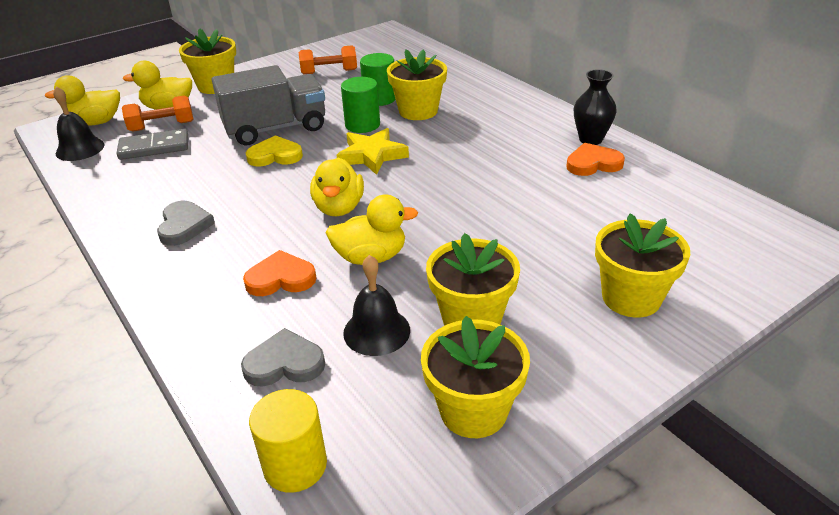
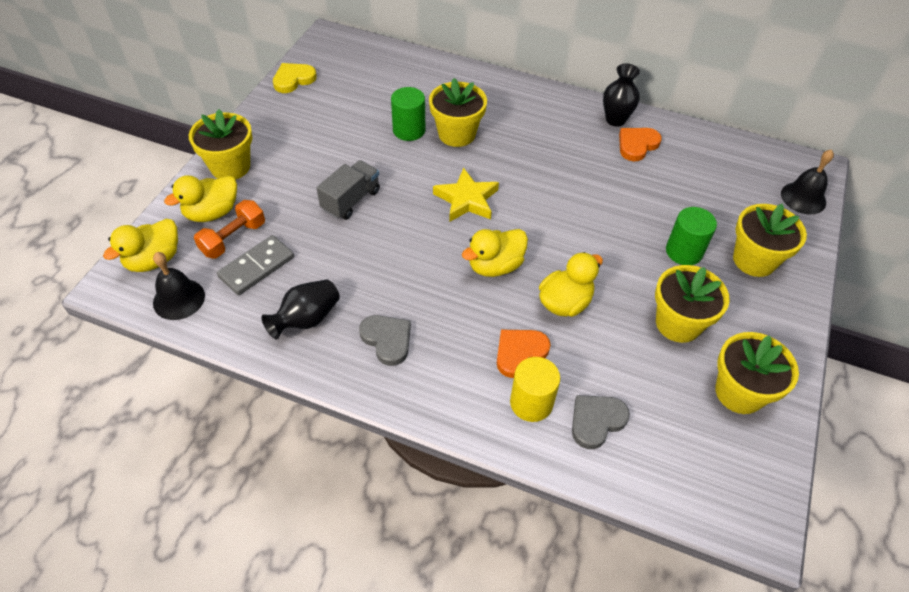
camera: 35 degrees left, 15 degrees up
grey truck [212,65,325,145] -> grey truck [317,160,380,220], size x0.63
yellow heart [246,135,303,166] -> yellow heart moved to [273,63,317,93]
yellow cylinder [249,389,327,493] -> yellow cylinder moved to [510,357,560,422]
orange dumbbell [299,45,357,75] -> none
yellow duck [310,158,364,216] -> yellow duck turned 90 degrees clockwise [462,229,528,277]
green cylinder [341,77,380,133] -> green cylinder moved to [666,207,717,265]
black bell [343,255,410,356] -> black bell moved to [781,149,834,214]
none -> black vase [261,279,340,340]

